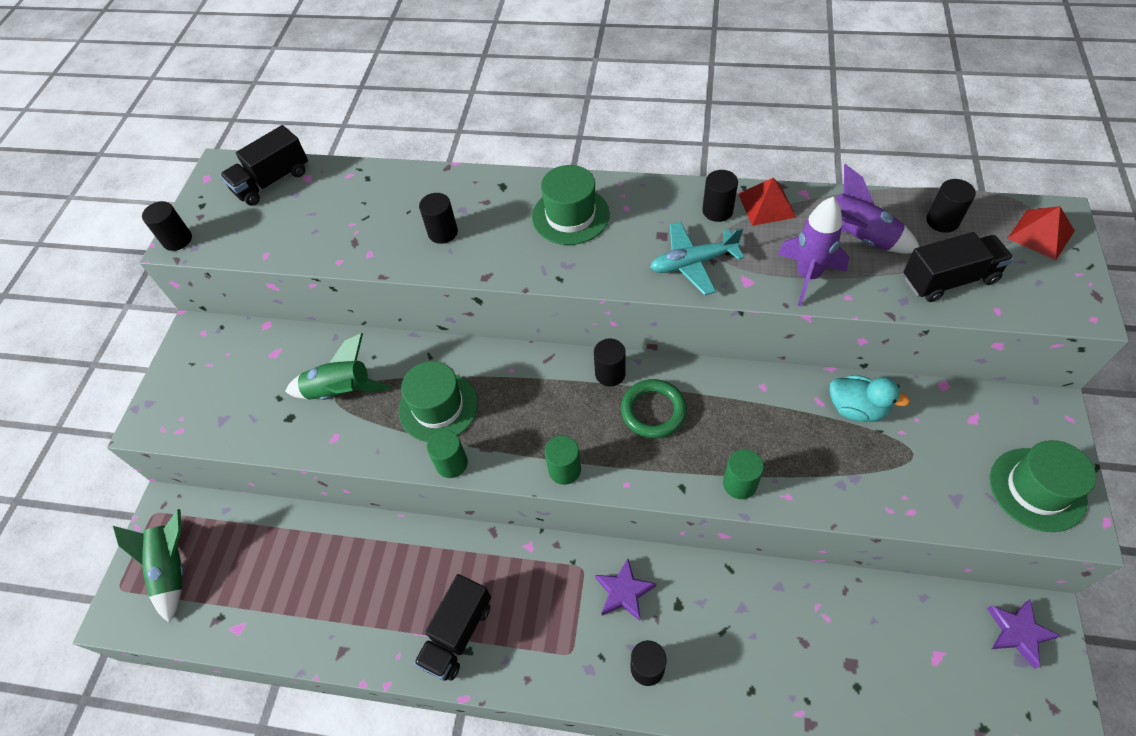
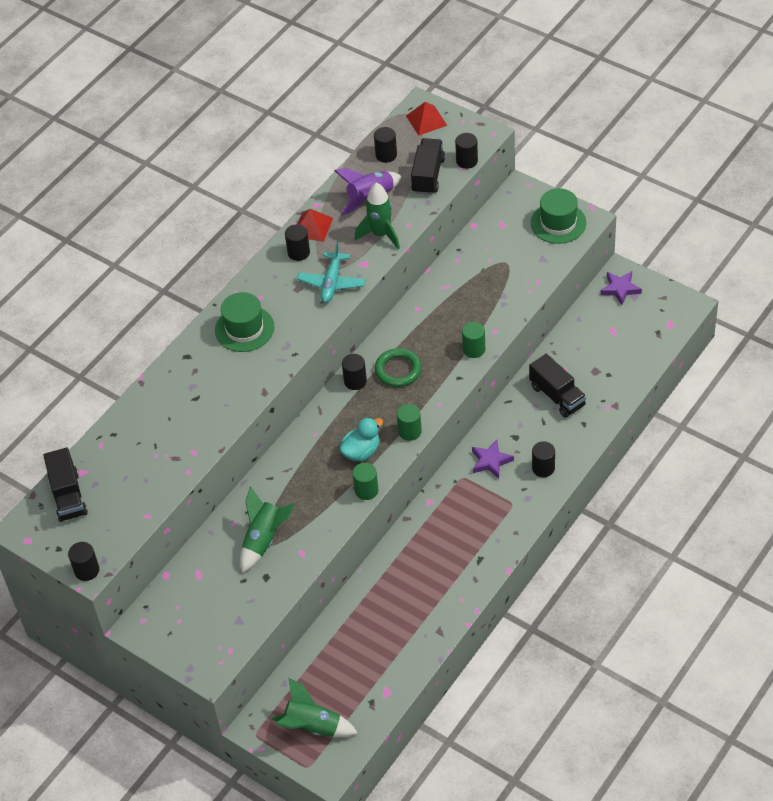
camera: 65 degrees left, 5 degrees down
green hat [399,361,478,442] -> none
black truck [414,574,491,681] -> black truck moved to [529,354,586,418]
black cylinder [419,193,458,244] -> black cylinder moved to [455,133,478,169]
purple rocket [778,197,849,306] -> green rocket [355,183,400,249]
turquoise duck [830,375,910,422] -> turquoise duck moved to [340,417,383,461]

